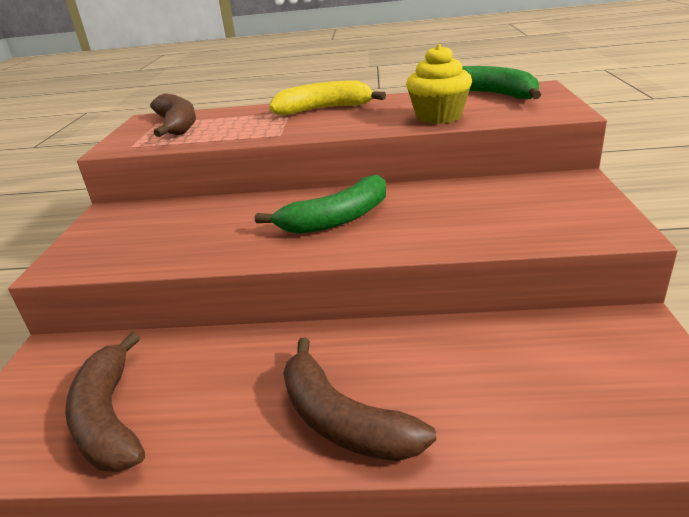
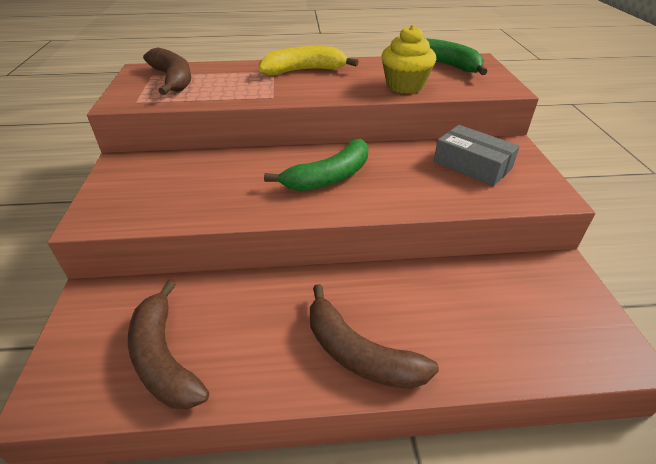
camera: 10 degrees left, 10 degrees up
none -> grey box [434,125,520,186]

